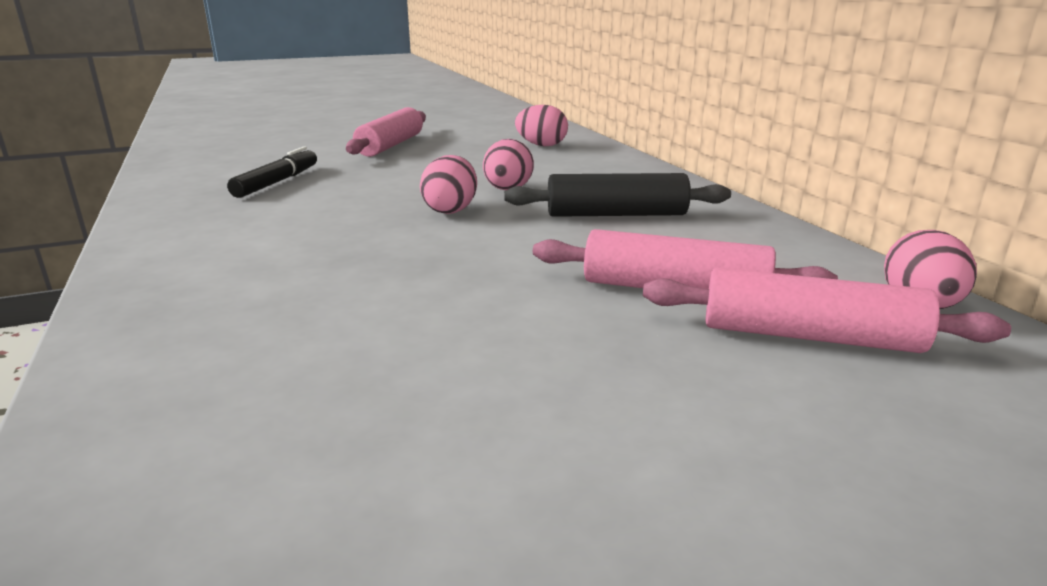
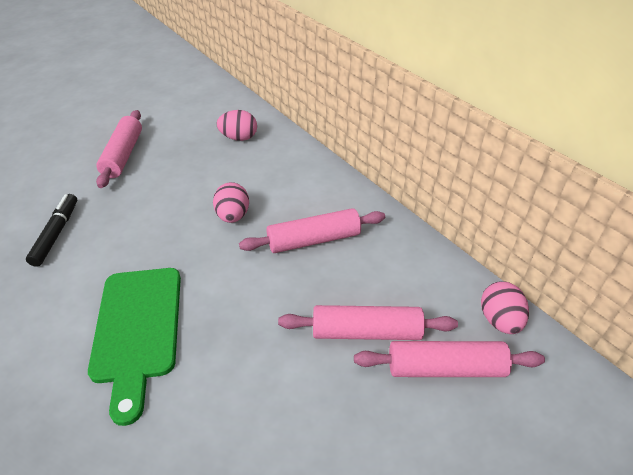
camera: 15 degrees left, 20 degrees up
pink egg [420,155,477,214] -> none
black rolling pin [504,173,731,217] -> pink rolling pin [239,208,385,253]
none -> green cutting board [88,268,181,426]

